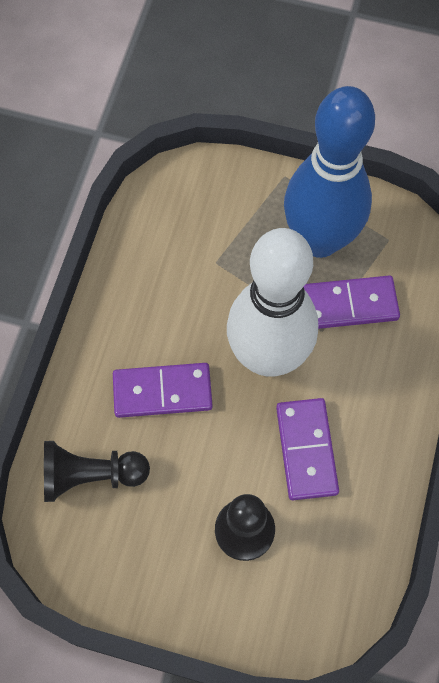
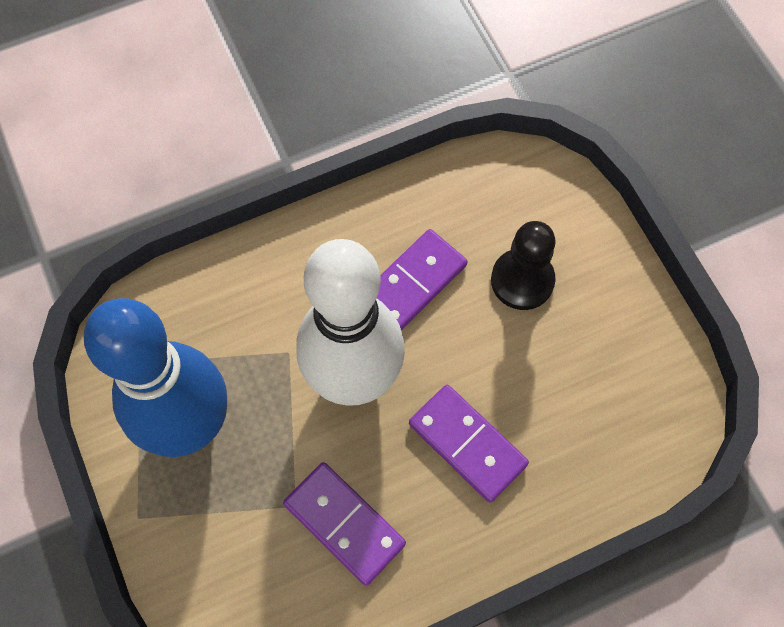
camera: 130 degrees left, 0 degrees up
black pawn [44,441,150,502] -> none
purple domino [304,275,400,329] -> purple domino moved to [283,462,406,586]

